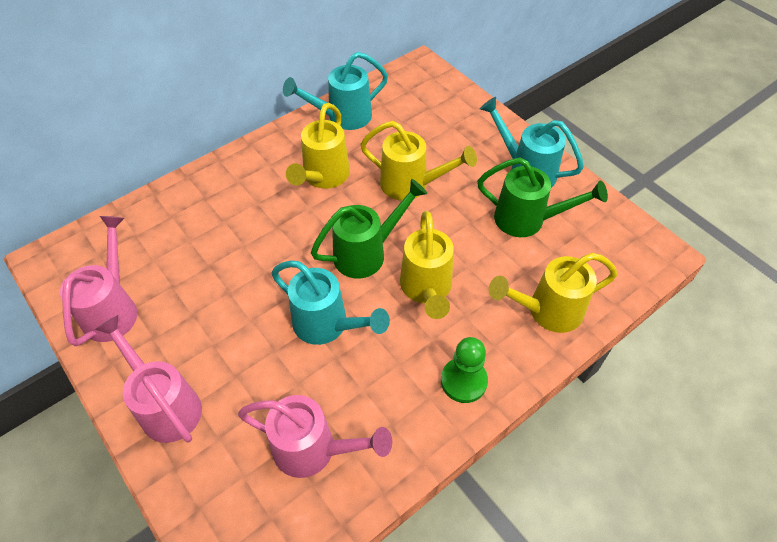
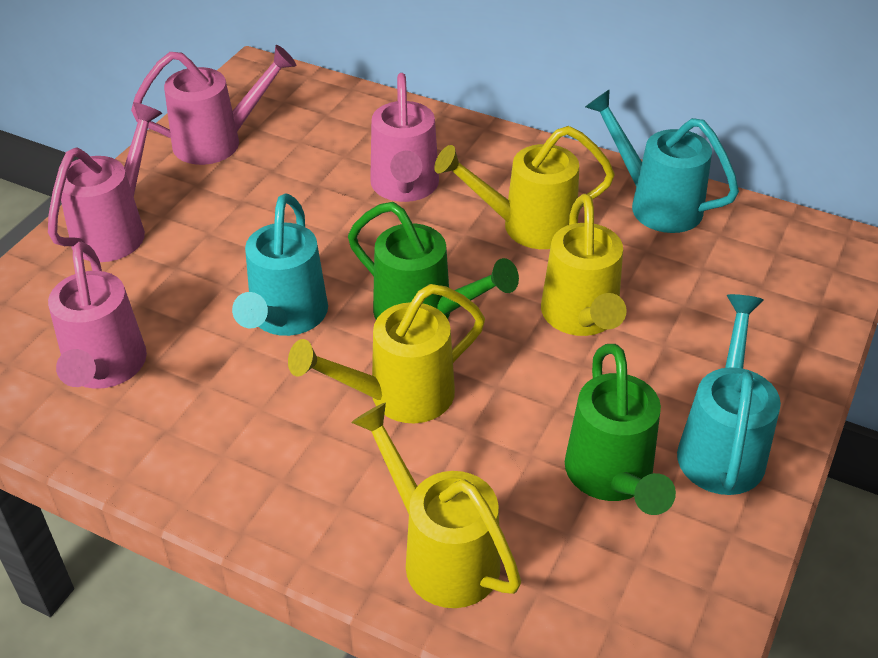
camera: 65 degrees right, 10 degrees down
green pawn [441,337,488,403] -> none
none -> pink watering can [370,73,439,202]

